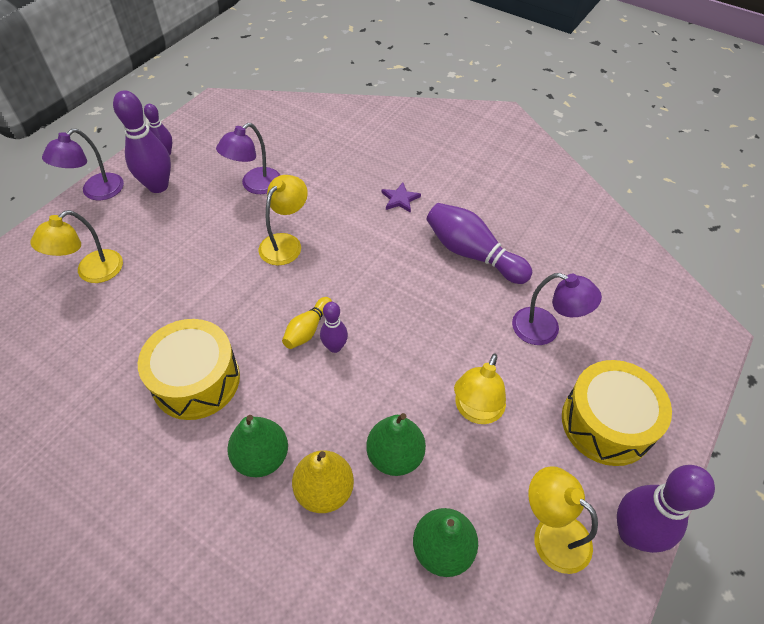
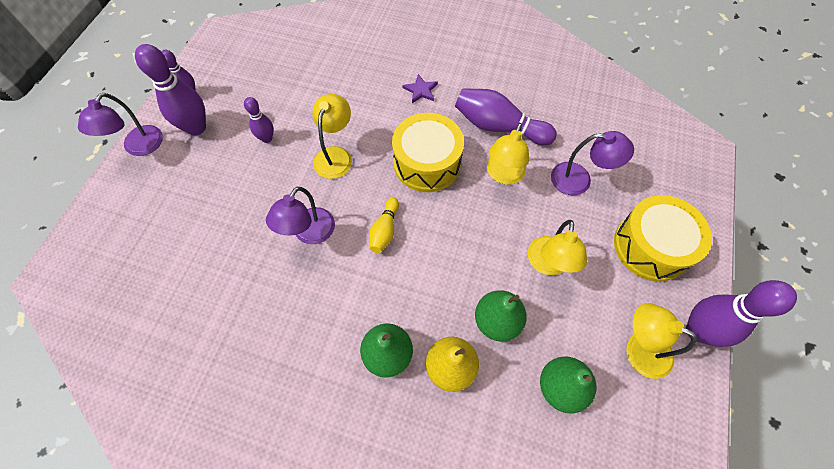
camera: 15 degrees left, 10 degrees up
yellow lamp [30,210,123,283] -> yellow lamp moved to [487,123,529,185]
yellow drum [138,319,240,420] -> yellow drum moved to [392,113,464,192]
purple lamp [216,123,280,194] -> purple lamp moved to [266,187,335,244]
purple bowling pin [320,302,348,353] -> purple bowling pin moved to [244,97,274,143]

